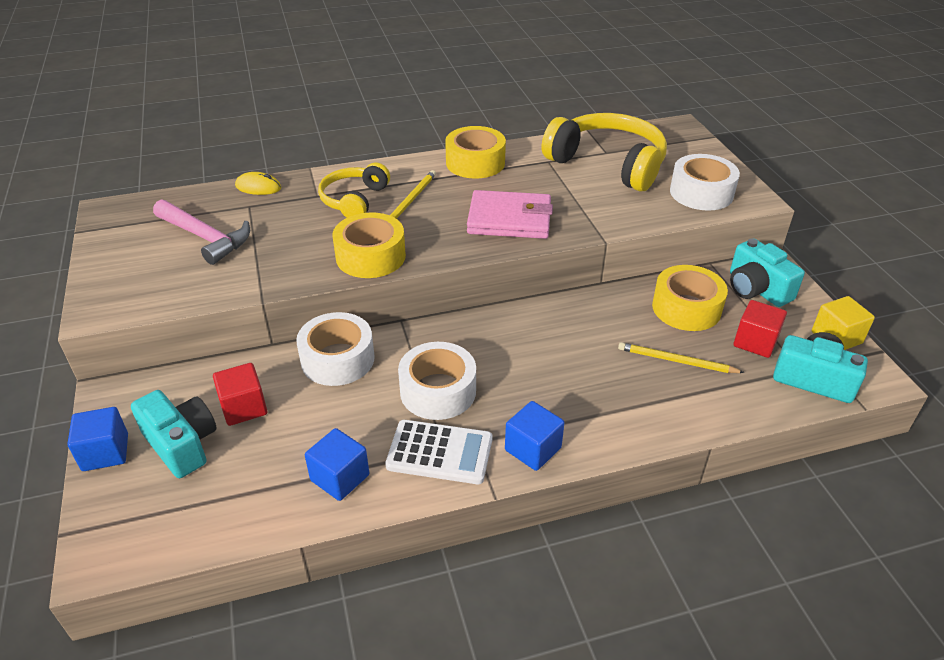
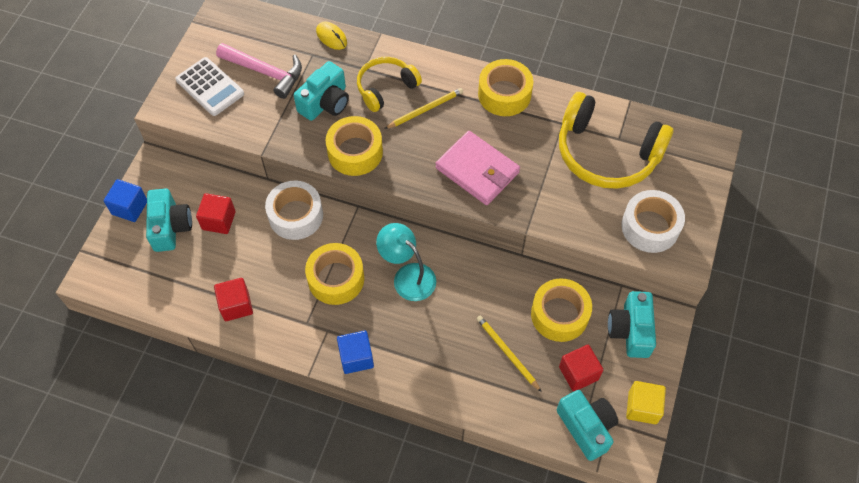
camera: 35 degrees right, 20 degrees up
pink hammer [153,200,250,265] -> pink hammer turned 45 degrees counterclockwise [216,43,302,99]
blue cube [305,428,369,501] -> red cube [214,278,253,321]
white calculator [385,420,493,484] -> white calculator moved to [176,57,244,116]
white tape [398,342,476,420] -> yellow tape [305,243,364,305]
yellow headphones [542,113,667,192] -> yellow headphones turned 135 degrees clockwise [559,92,673,189]
none -> turquoise camera [294,61,349,121]
none -> turquoise lamp [376,223,436,301]

